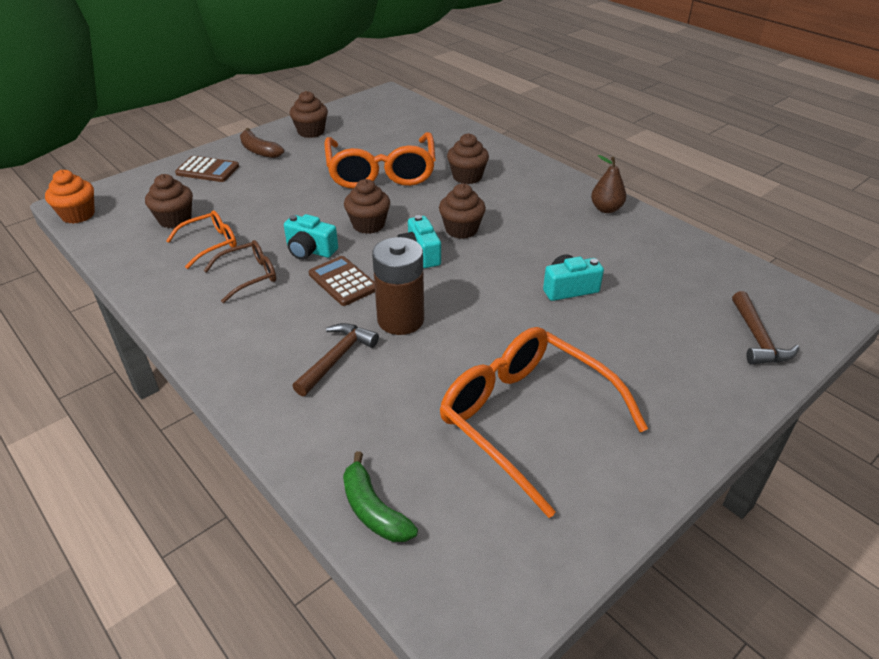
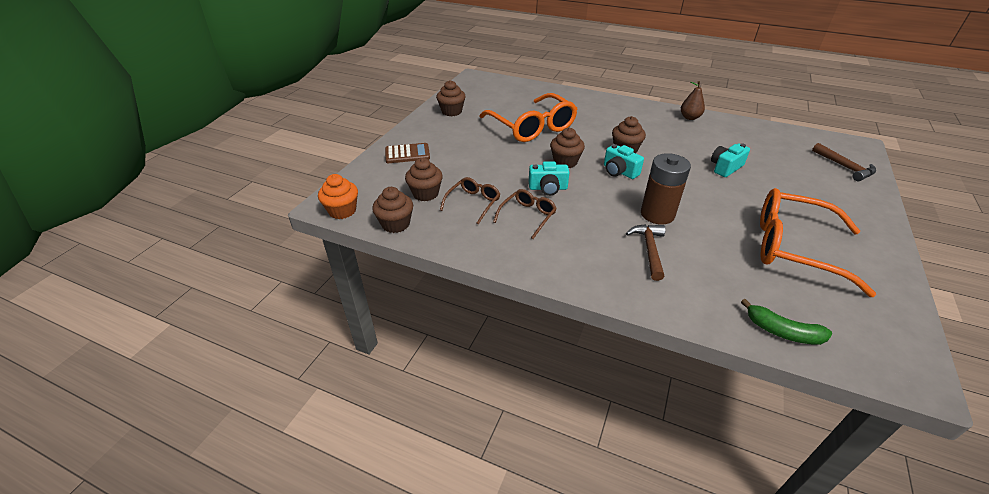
camera: 25 degrees left, 0 degrees up
orange glasses [166,210,237,269] -> brown glasses [440,177,500,224]
brown banana [240,128,284,158] -> none
brown calculator [309,256,375,306] -> none
brown cupcake [447,133,489,184] -> brown cupcake moved to [372,187,413,233]

